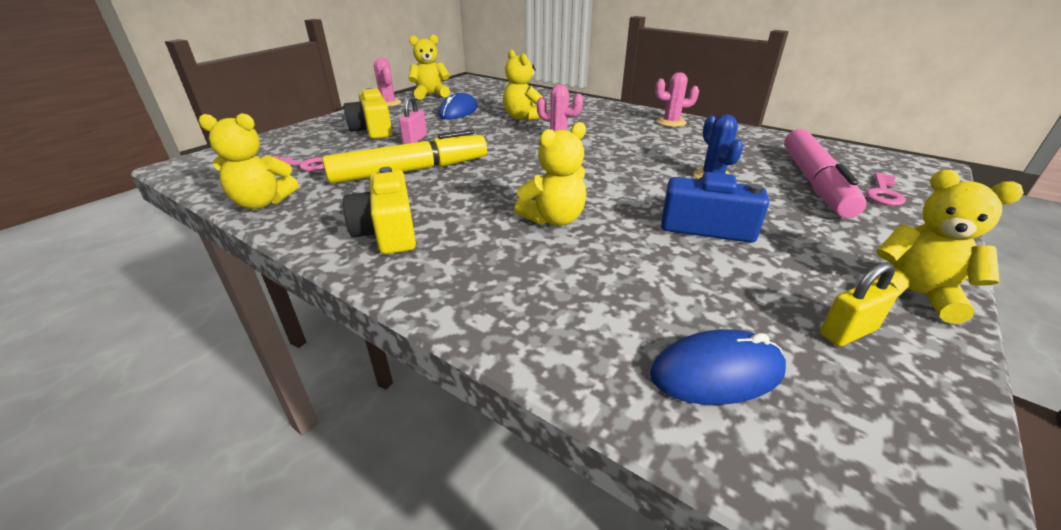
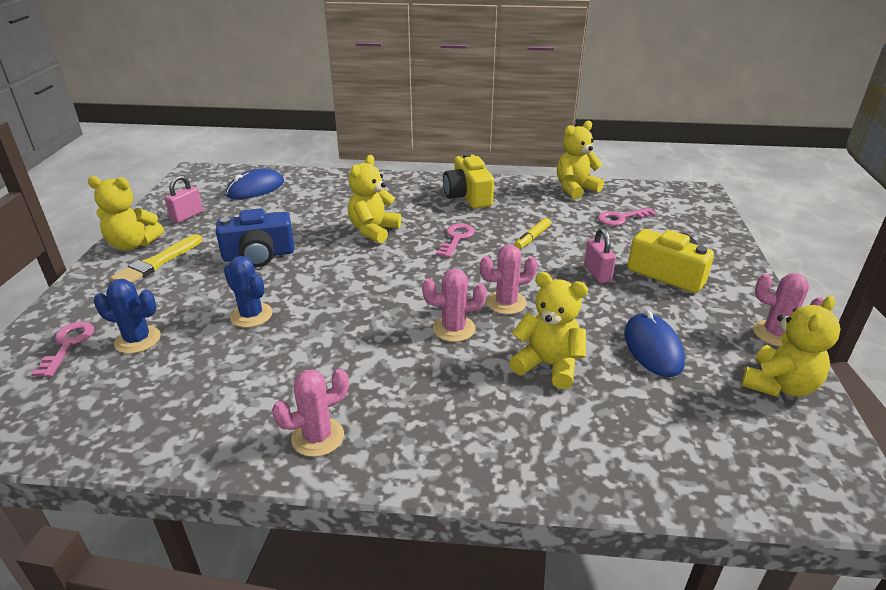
camera: 150 degrees right, 0 degrees up
yellow marker [322,129,487,184] -> yellow marker [514,218,551,249], size x0.40
yellow camera [343,167,416,254] -> yellow camera turned 150 degrees counterclockwise [443,153,494,209]
pink marker [784,129,867,218] -> blue cactus [94,279,161,354]
yellow padlock [820,262,899,346] -> pink padlock [165,175,203,223]
none -> yellow brush [110,234,202,283]
none -> pink key [436,223,475,258]
none -> pink cactus [480,245,538,315]

